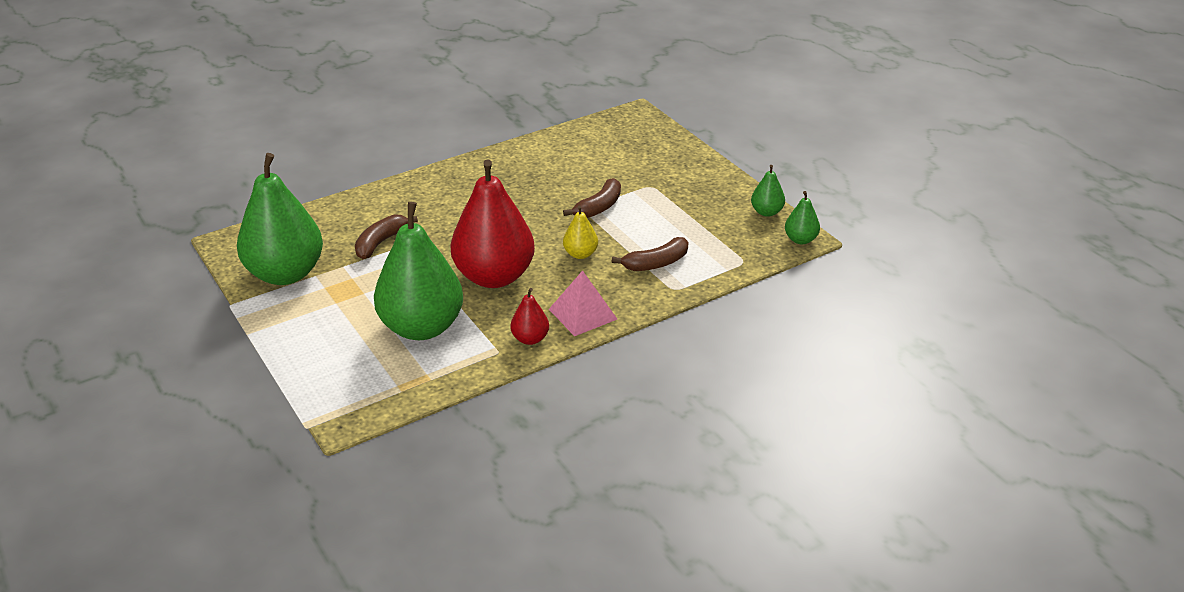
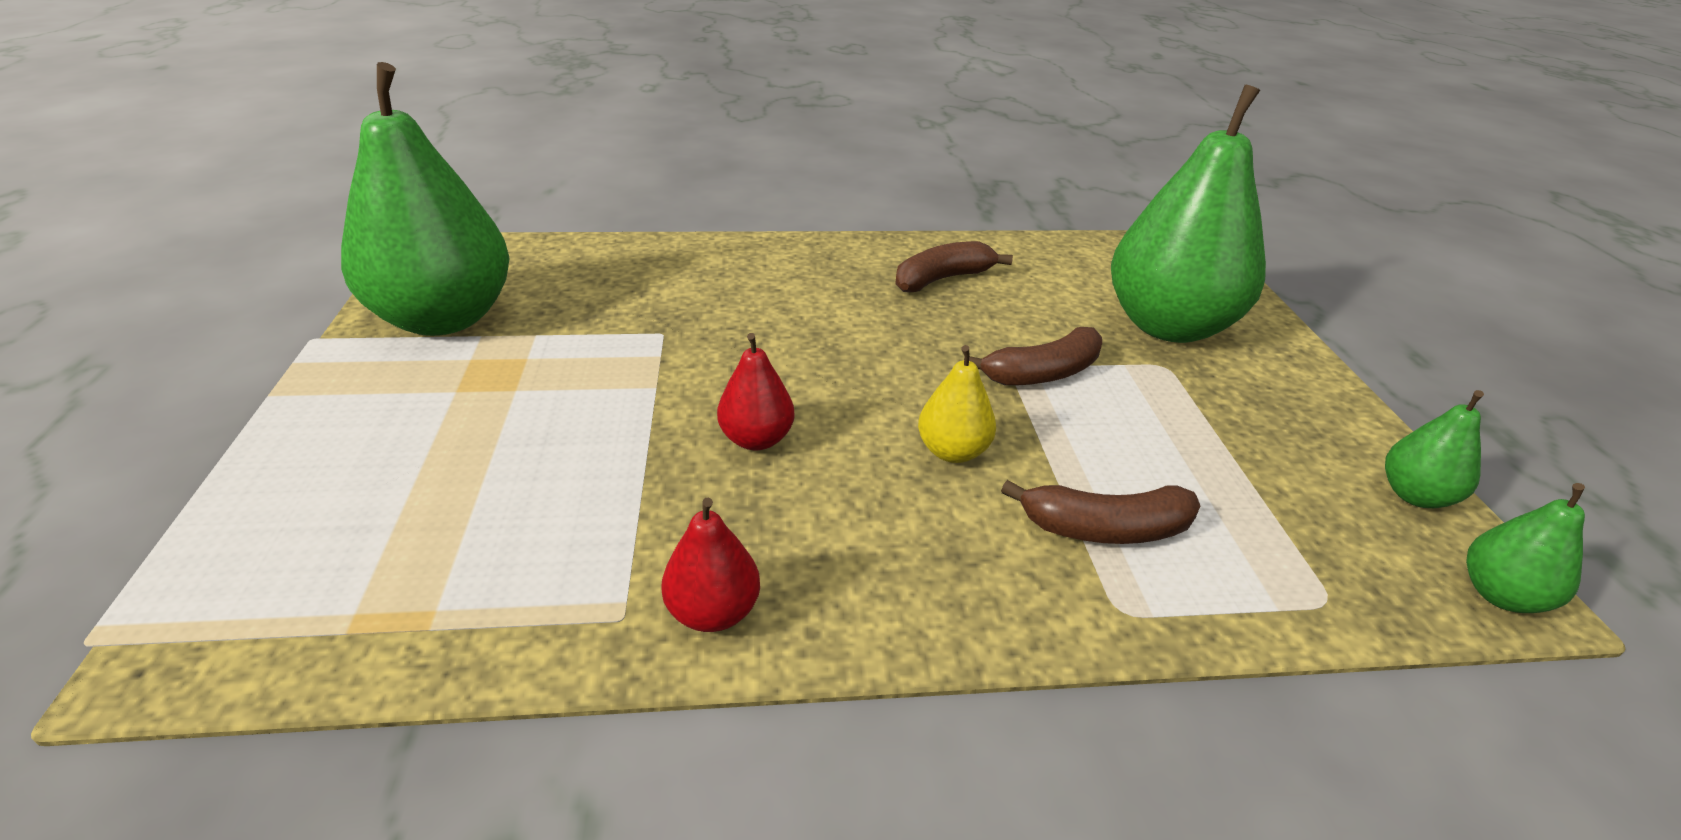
camera: 25 degrees right, 0 degrees up
brown banana [355,214,418,259] -> brown banana moved to [895,241,1013,292]
green pear [374,202,463,340] -> green pear moved to [1111,85,1266,343]
red pear [450,159,535,288] -> red pear [717,333,795,450], size x0.44
pink pyramid [549,270,617,336] -> none

